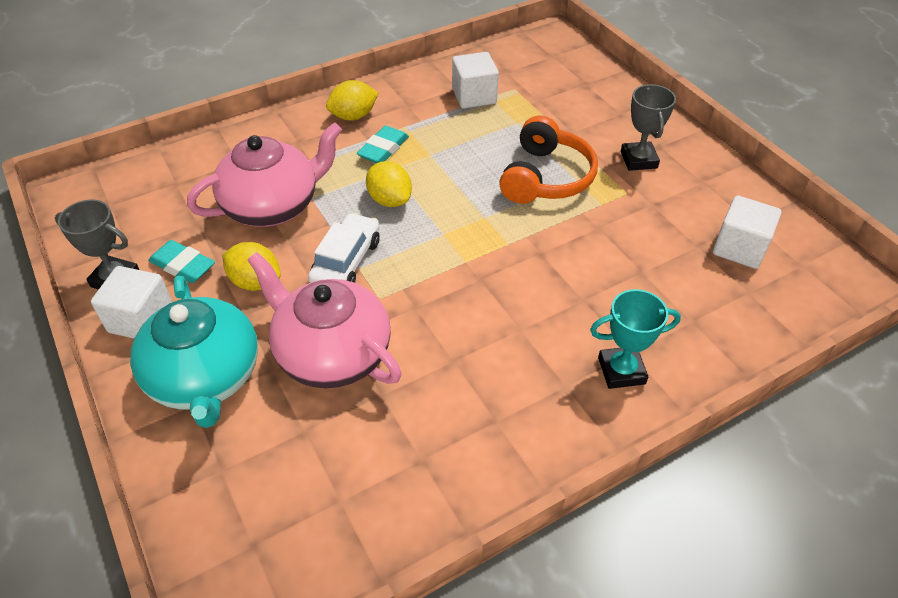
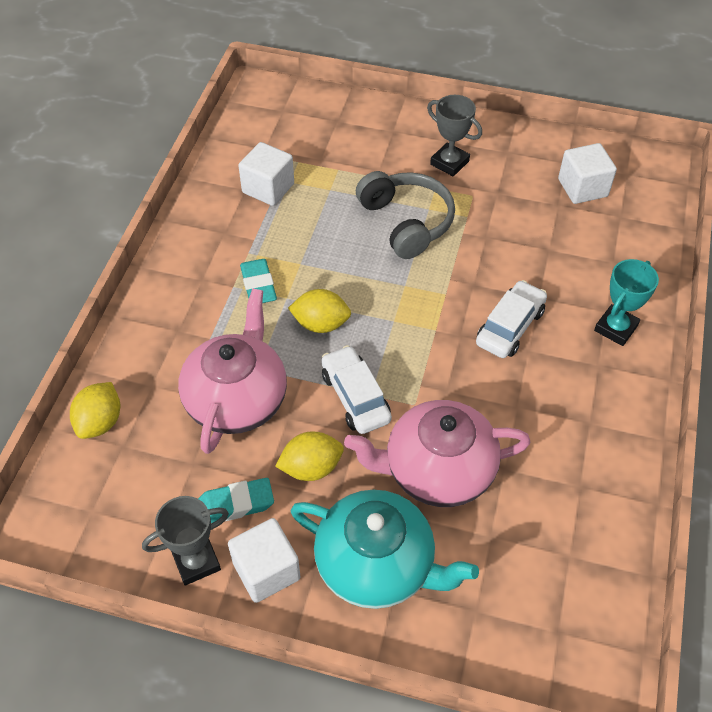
camera: 45 degrees left, 5 degrees up
yellow lemon [326,80,378,121] -> yellow lemon moved to [70,382,120,439]
orange headphones [499,115,598,204] -> grey headphones [356,171,455,259]
none -> white car [476,280,547,358]

